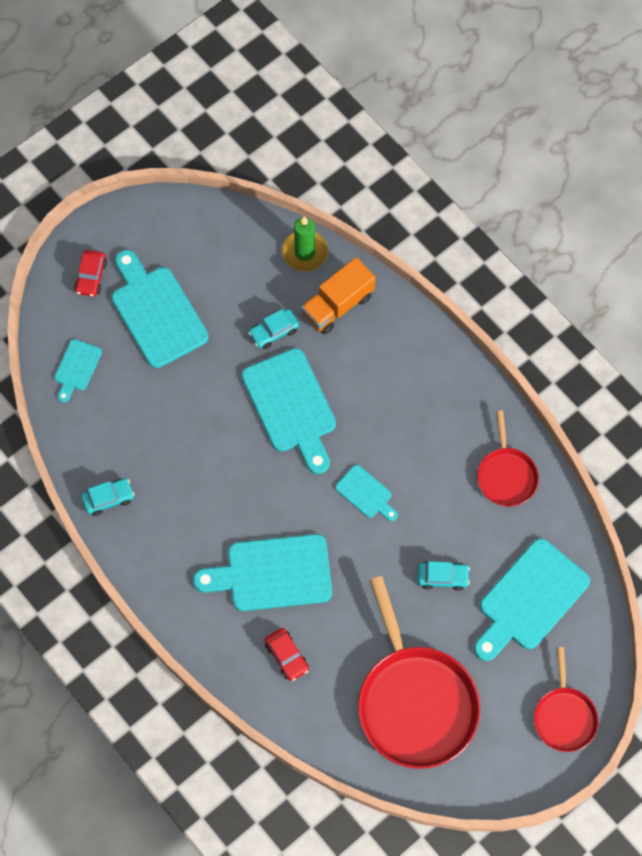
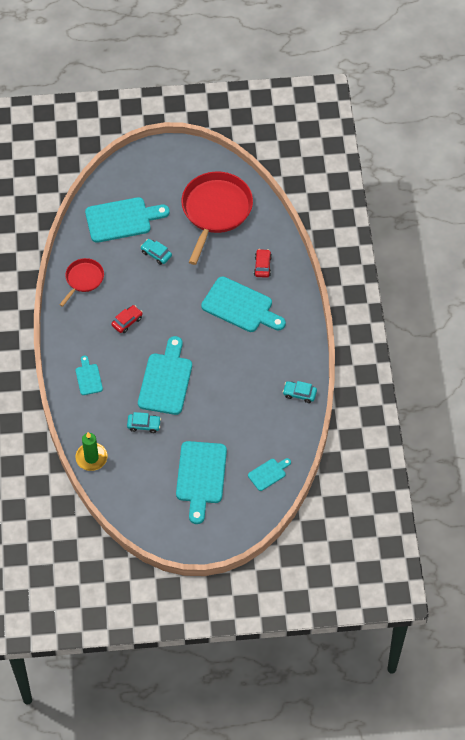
camera: 145 degrees left, 10 degrees down
red car [74,250,107,297] -> red car moved to [111,305,143,333]
orange truck [301,257,375,334] -> none
turquoise cutting board [335,465,398,521] -> turquoise cutting board moved to [76,356,103,395]
red pan [534,647,598,752] -> none

